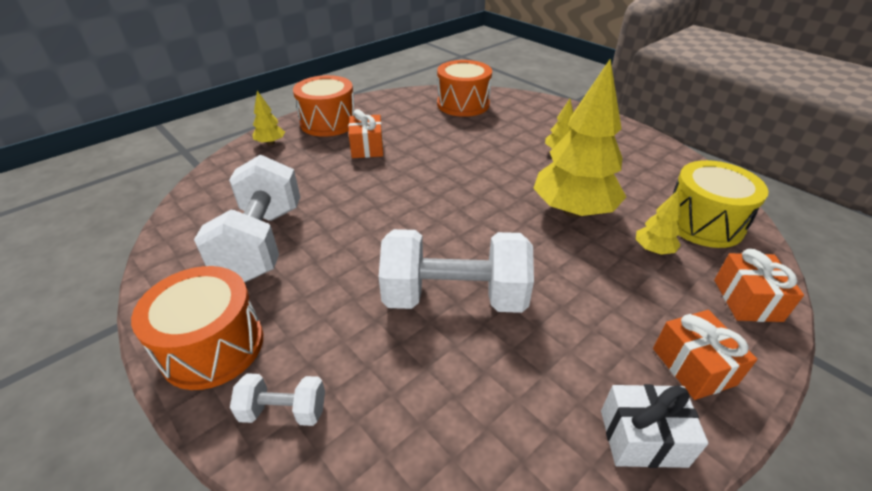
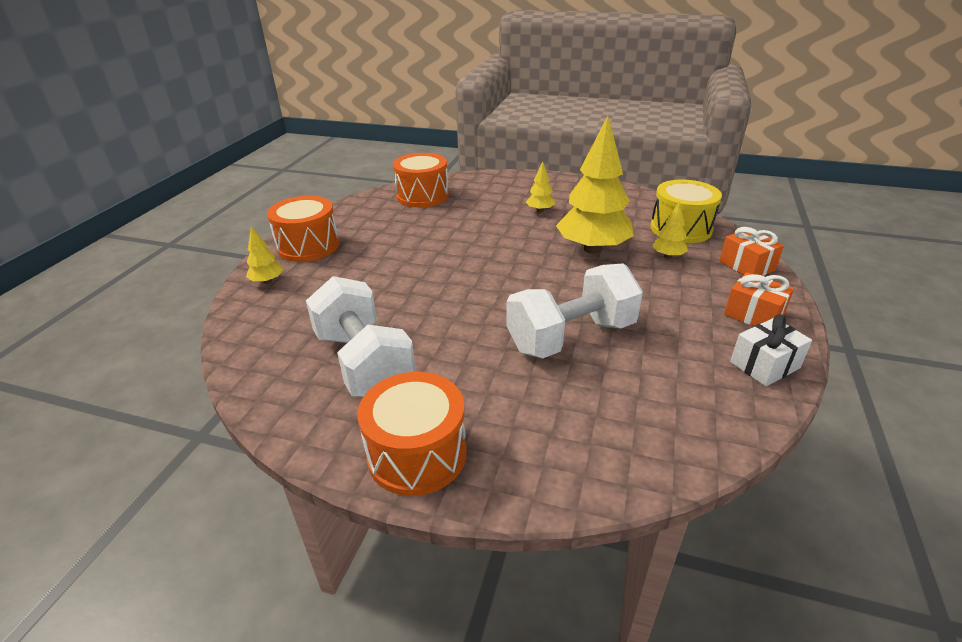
camera: 30 degrees left, 5 degrees down
white dumbbell [230,373,325,426] -> none
orange gift [349,109,383,158] -> none

